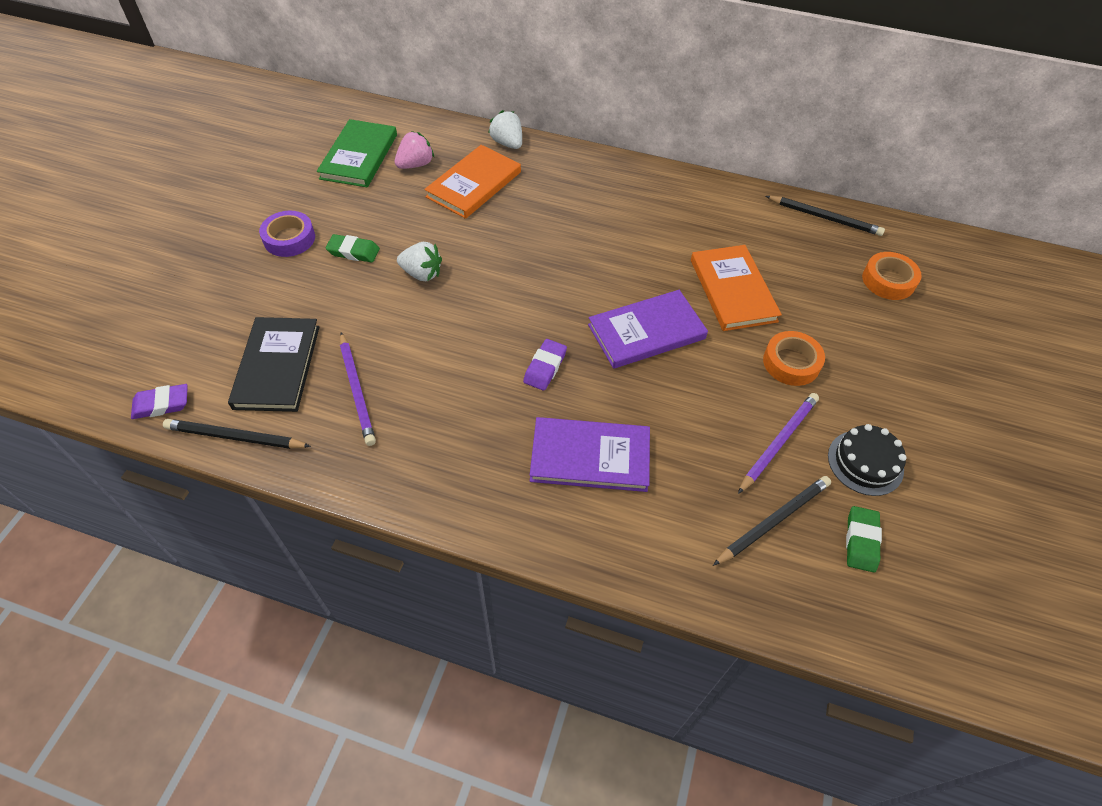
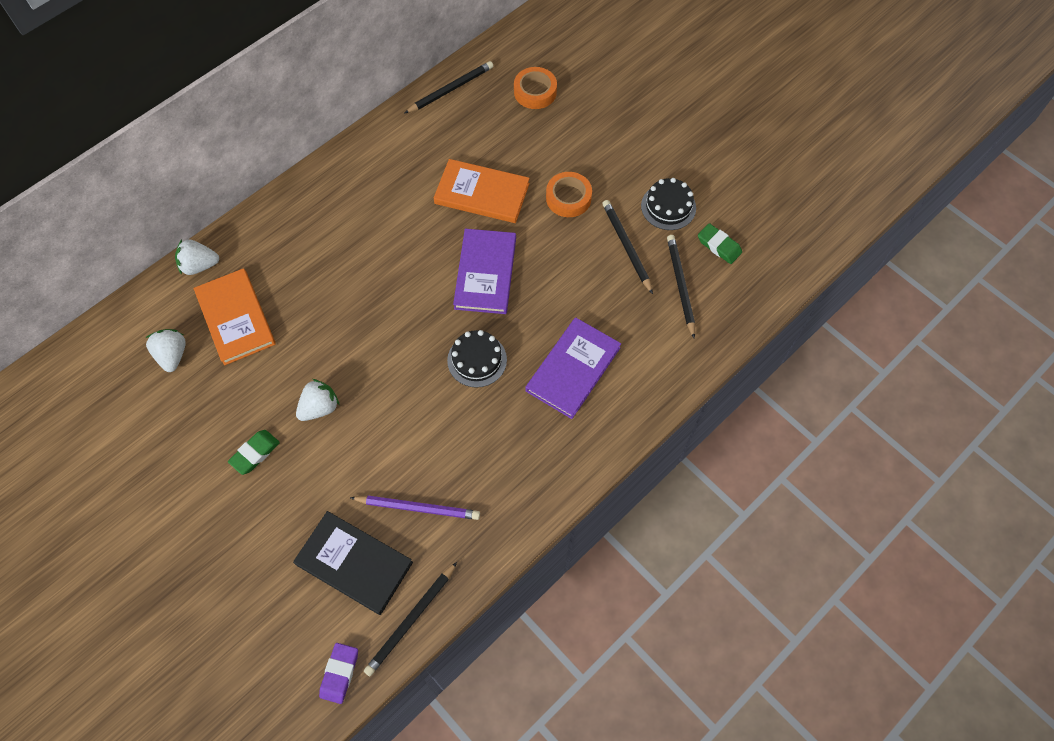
camera: 60 degrees left, 10 degrees up
purple tape [259,211,315,257] -> none
green book [317,119,397,187] -> none
pink strawberry [395,131,434,169] -> white strawberry [146,329,186,372]
purple eraser [523,339,567,391] -> black cake [447,330,507,388]
purple pencil [738,393,819,494] -> black pencil [602,200,653,294]

